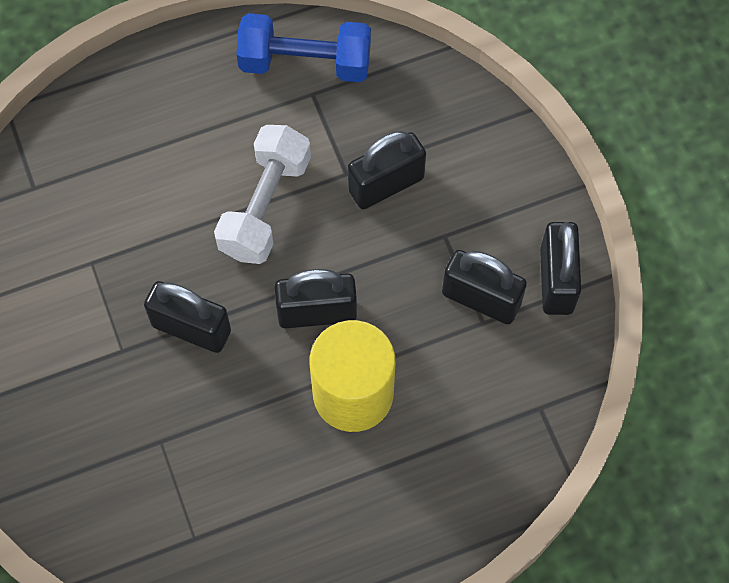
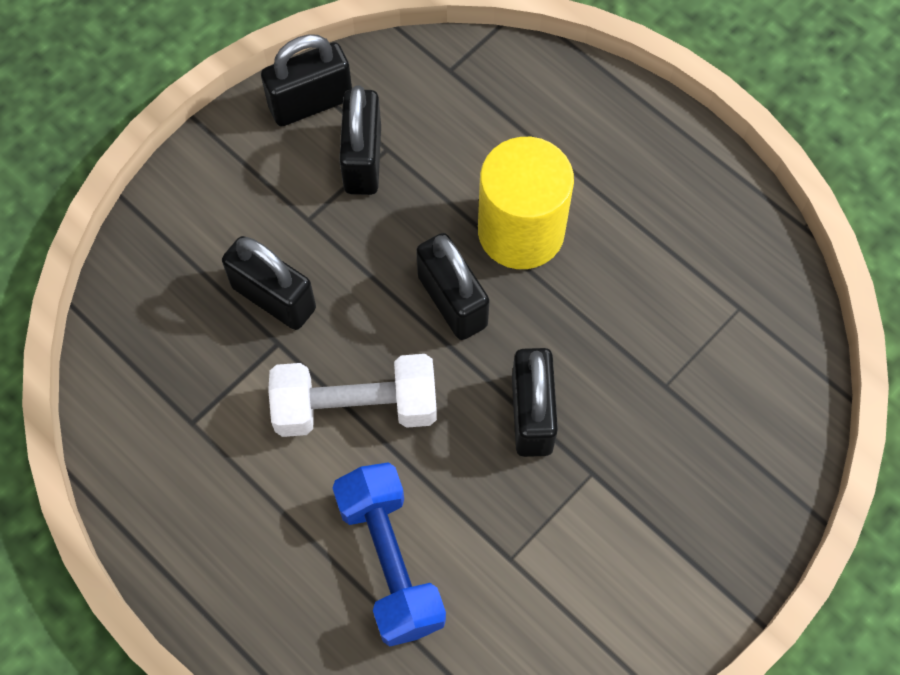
camera: 115 degrees left, 0 degrees up
blue dumbbell [236,13,371,82] -> blue dumbbell moved to [333,462,446,647]

